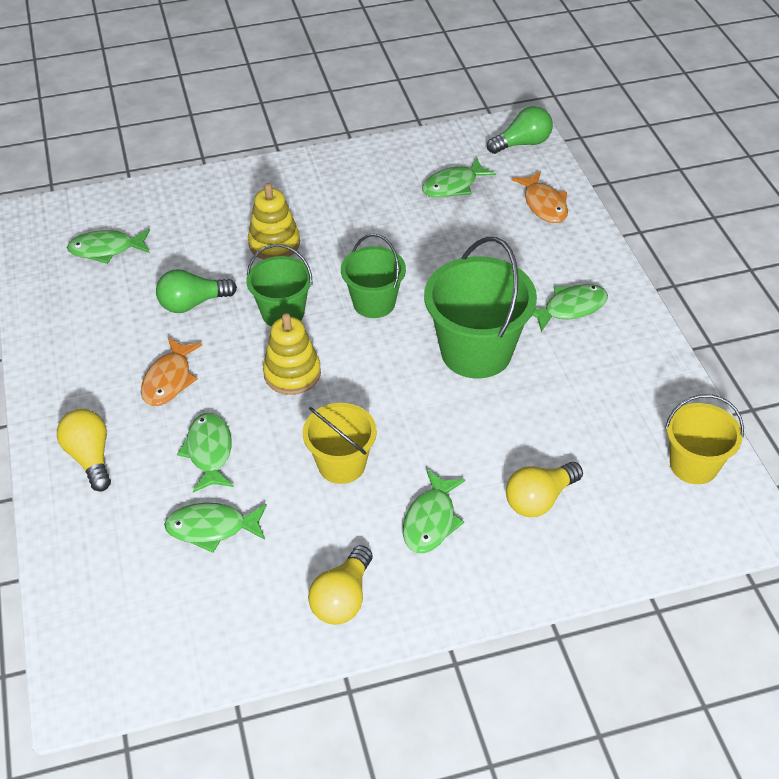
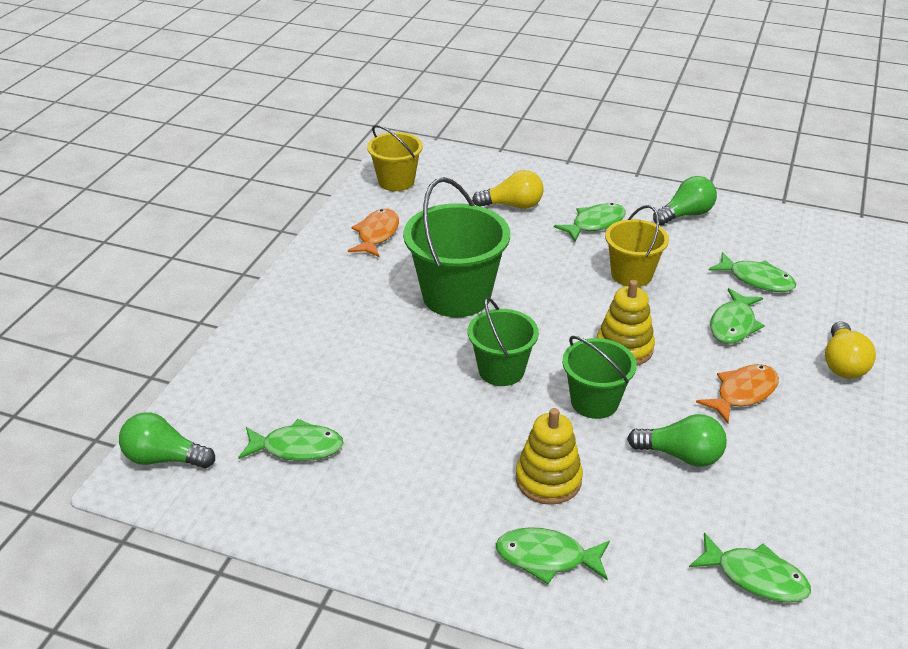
camera: 145 degrees left, 10 degrees down
yellow light bulb [308,545,373,625] -> green light bulb [653,176,717,226]
orange fish [511,171,568,223] -> orange fish moved to [348,209,399,257]
green fish [532,284,608,332] -> green fish moved to [496,527,610,584]

